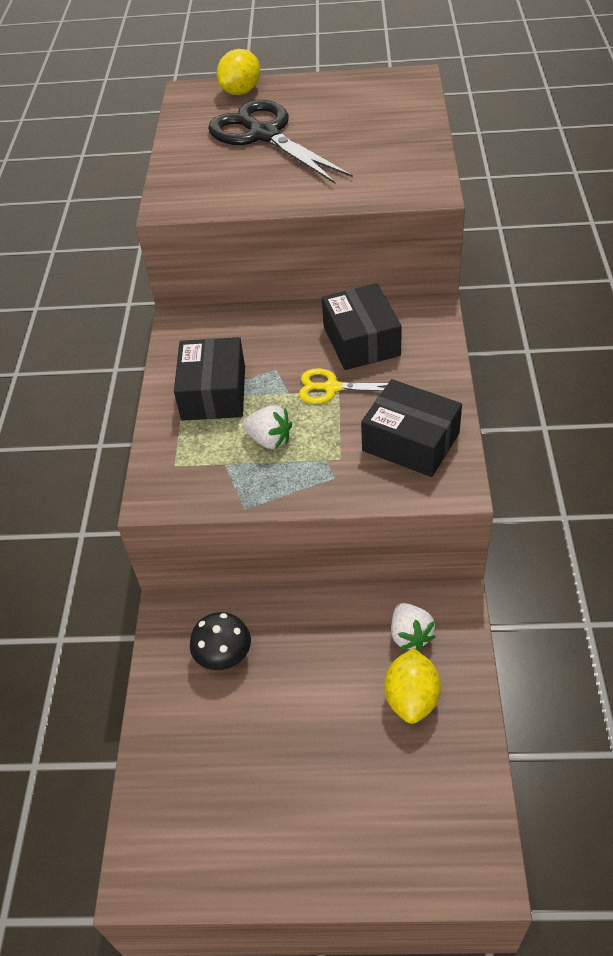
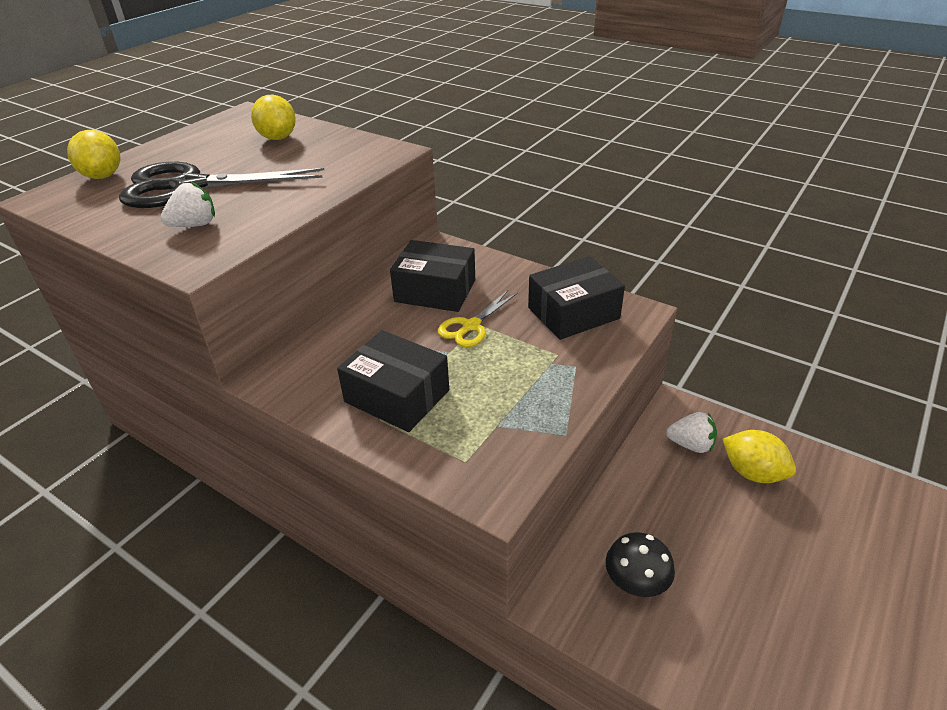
camera: 60 degrees left, 10 degrees down
white strawberry [242,405,292,449] -> white strawberry moved to [160,182,215,227]
none -> yellow lemon [251,95,296,140]

